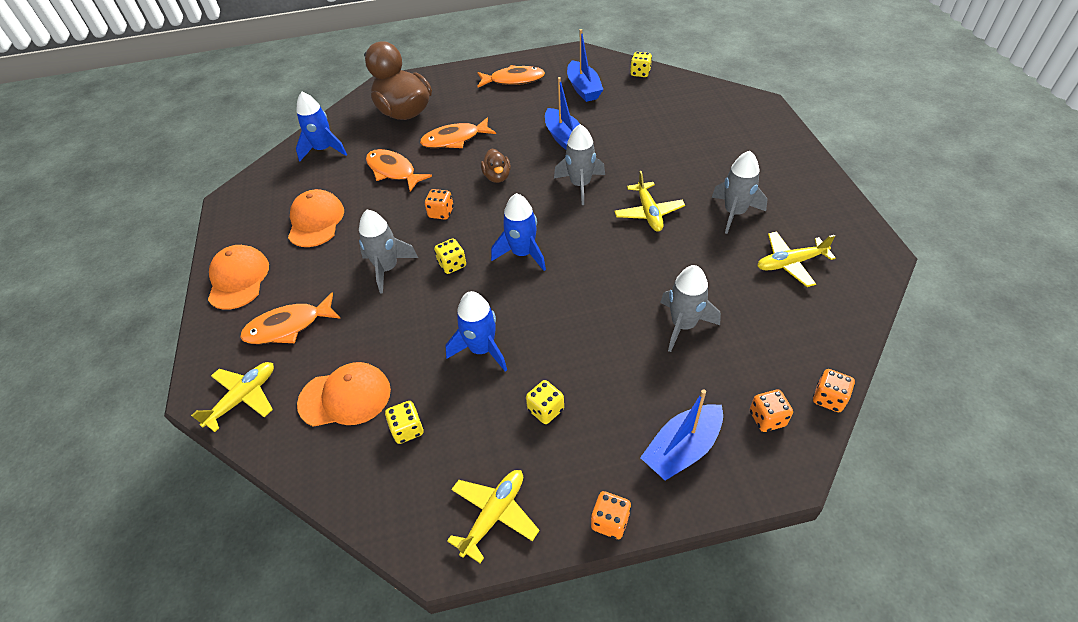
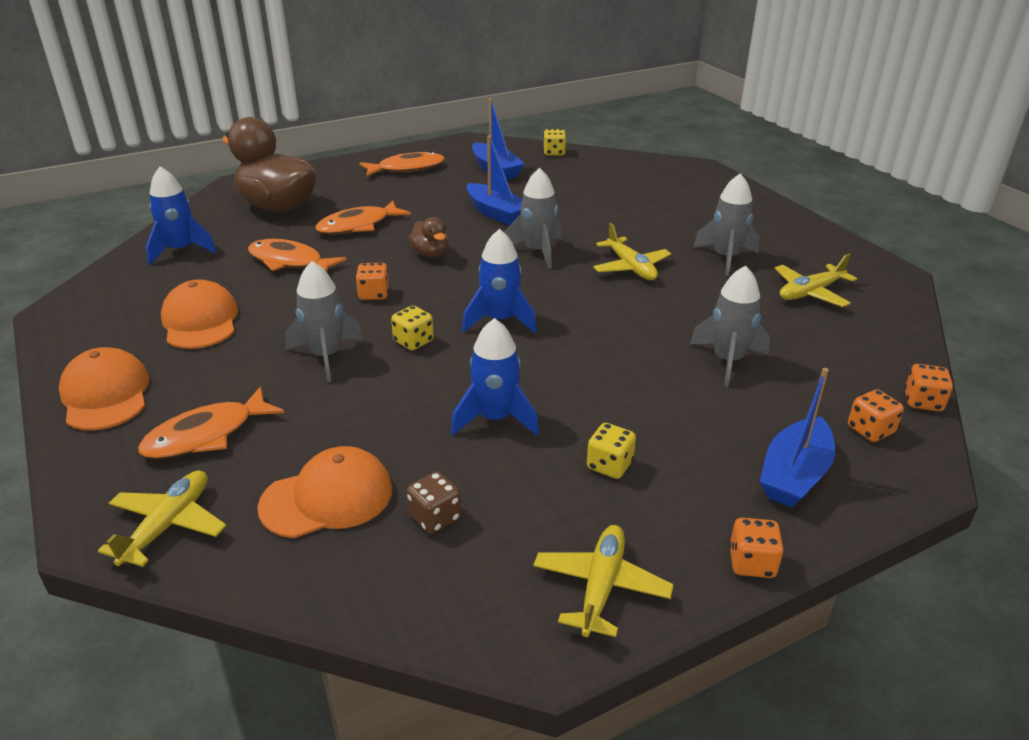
camera: 20 degrees left, 15 degrees down
yellow dice [385,401,424,444] -> brown dice [406,471,461,534]

